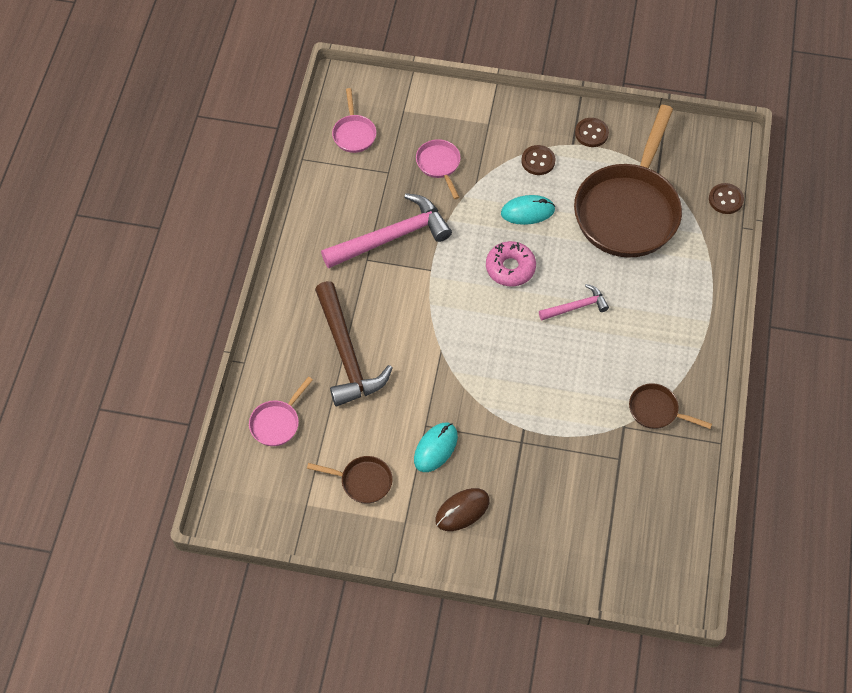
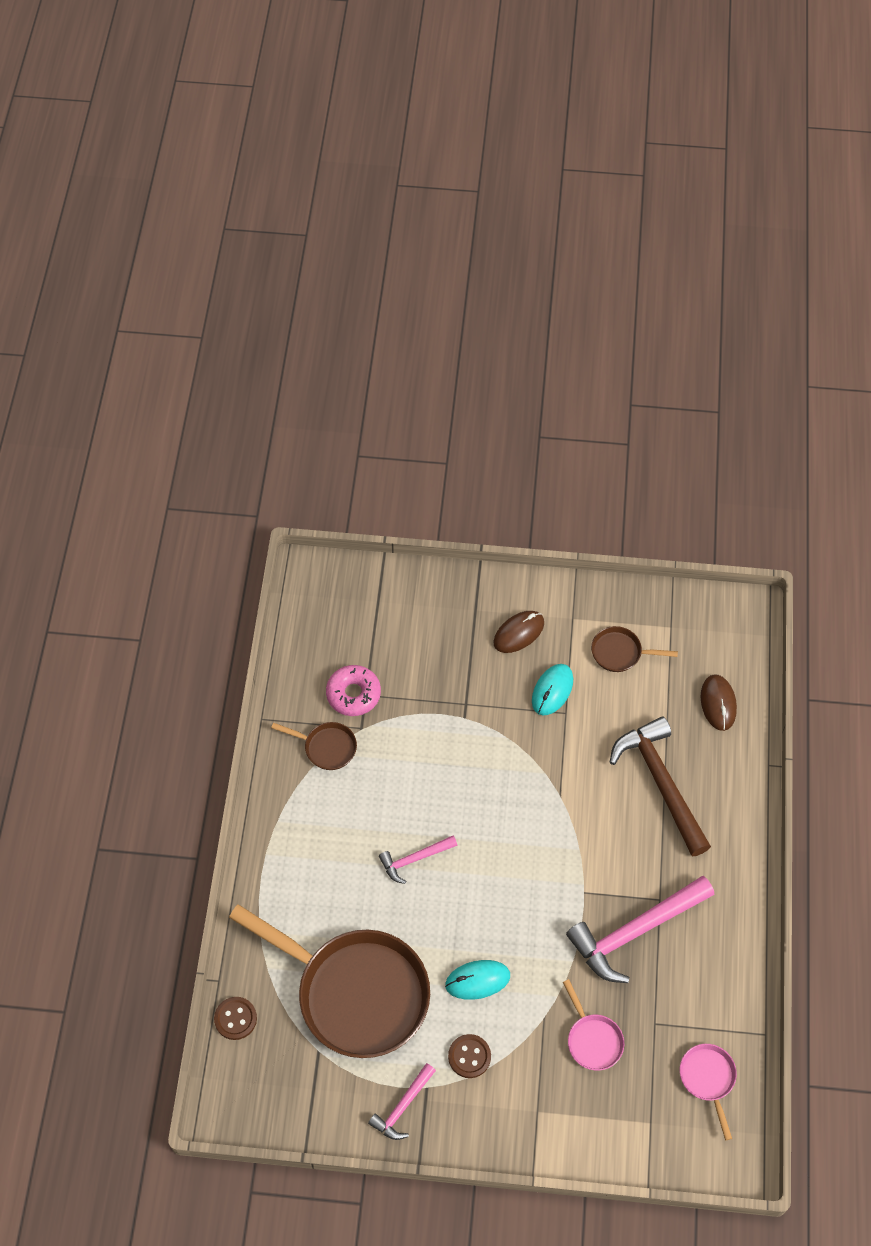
camera: 175 degrees right, 0 degrees up
pink pan [249,376,313,446] -> brown mouse [701,674,737,731]
pink donut [486,241,536,287] -> pink donut moved to [326,665,381,716]
brown pan [574,105,682,258] -> brown pan turned 105 degrees clockwise [229,904,430,1058]
brown button [575,118,609,147] -> pink hammer [368,1063,436,1140]

